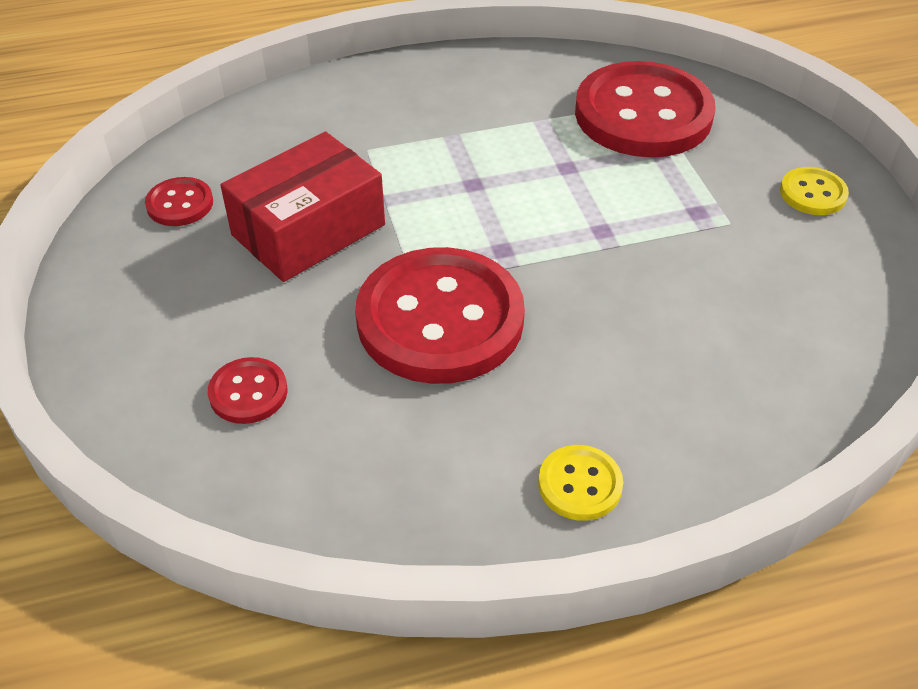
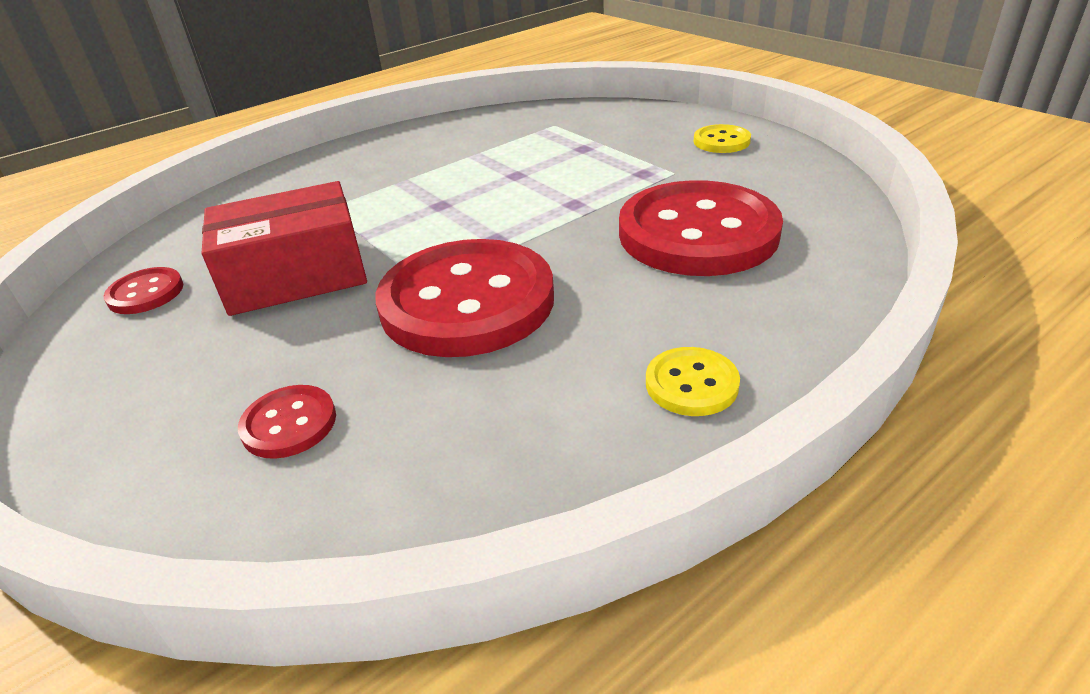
camera: 20 degrees left, 10 degrees down
red box [220,131,385,282] -> red box turned 45 degrees clockwise [202,181,367,316]
red button [575,61,716,157] -> red button moved to [619,180,783,276]

